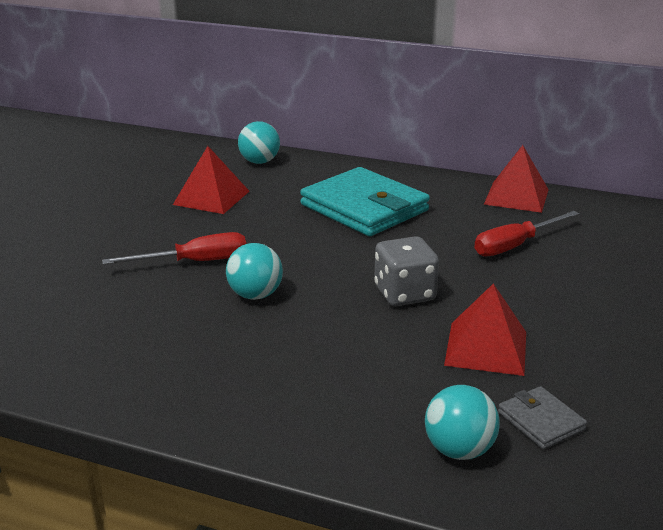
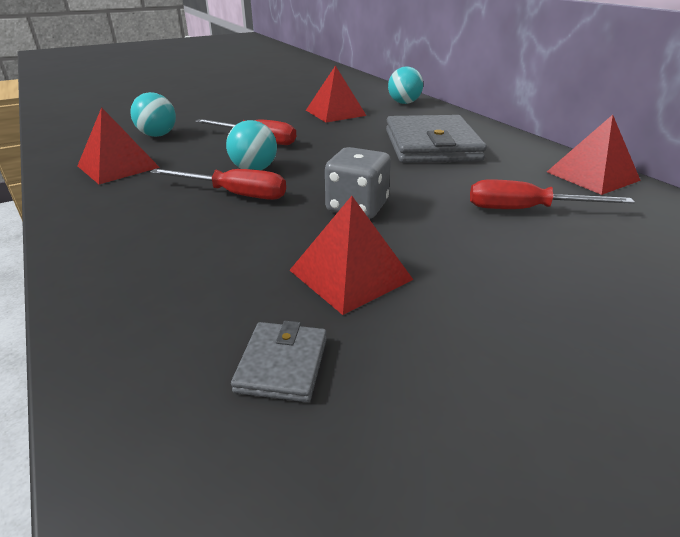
camera: 40 degrees right, 5 degrees up
turquoise wallet [300,167,430,236] -> grey wallet [386,115,487,163]
turquoise ball [425,385,500,460] -> turquoise ball moved to [130,92,176,137]
none -> red pyramid [78,107,160,184]
none -> red screwdriver [150,169,286,200]

